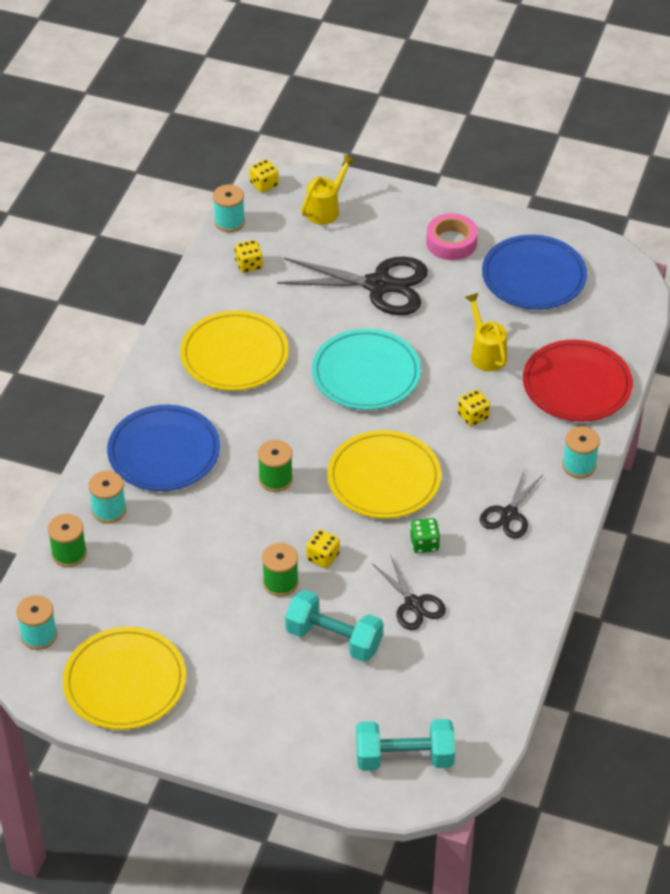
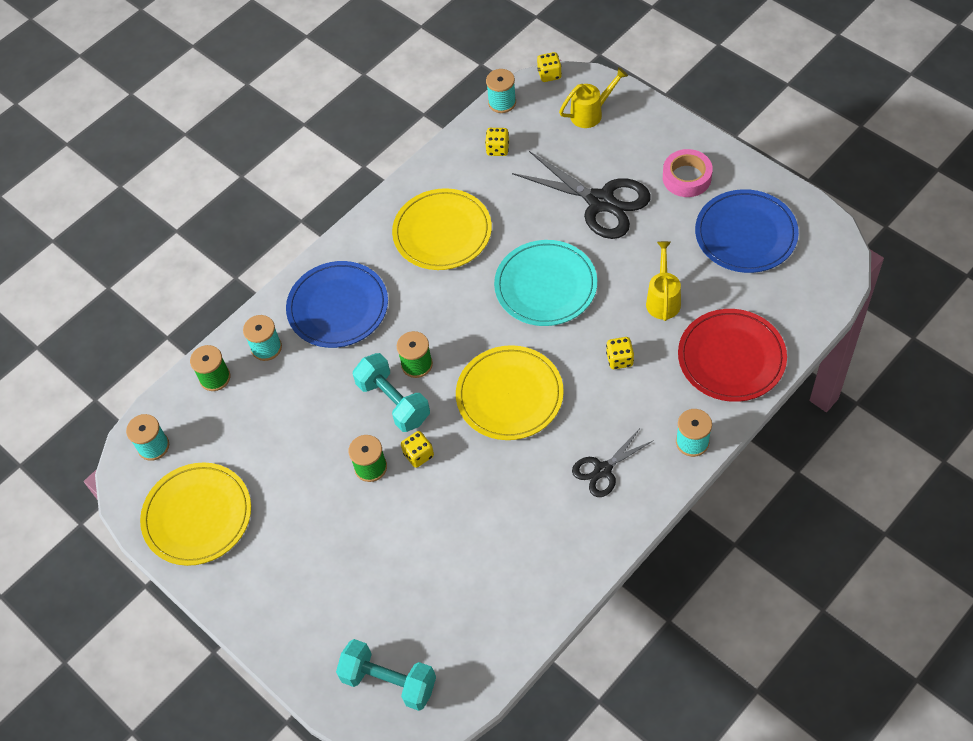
camera: 30 degrees right, 10 degrees up
turquoise dumbbell [285,590,383,662] -> turquoise dumbbell moved to [353,353,430,432]
black scissors [373,554,446,630] -> none
green dice [410,518,440,553] -> none

